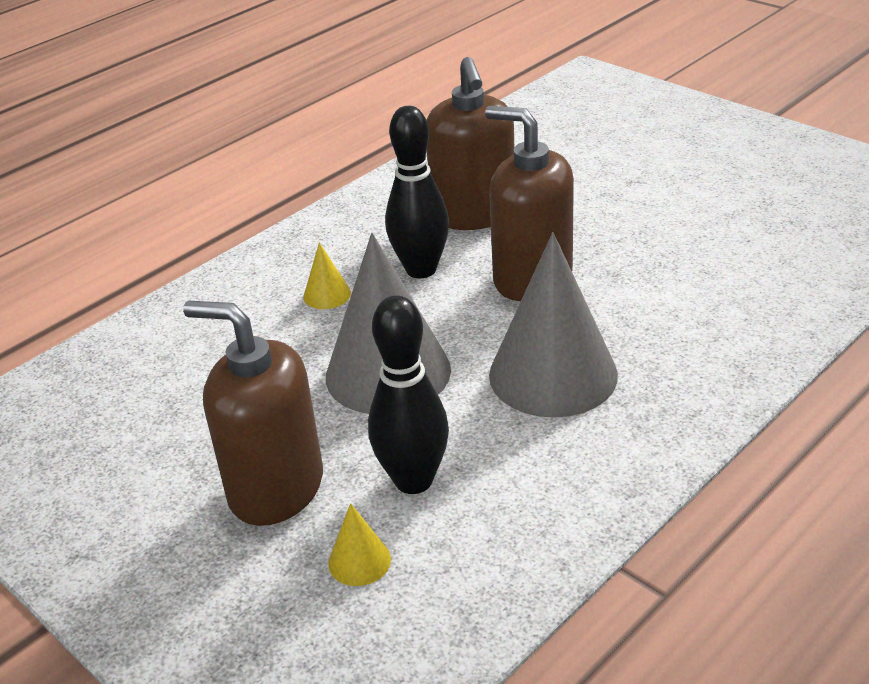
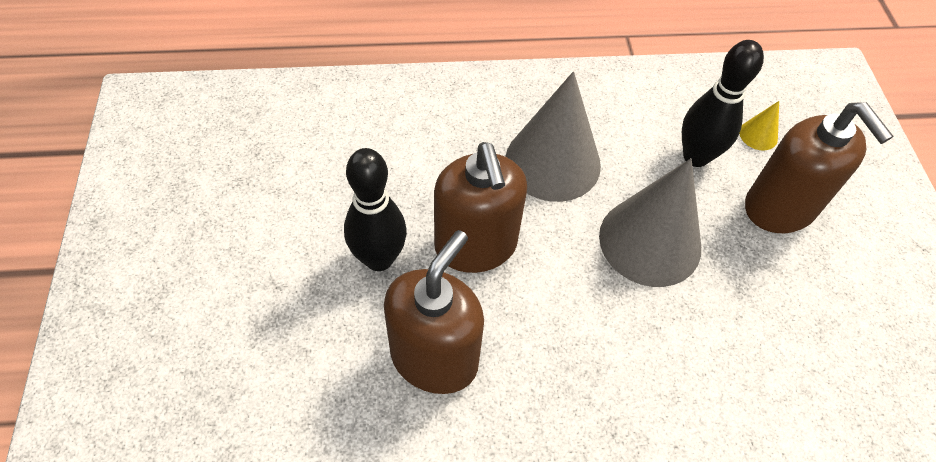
camera: 145 degrees left, 20 degrees up
yellow cone [303,242,351,309] -> none
black bowling pin [385,106,449,278] -> black bowling pin moved to [344,148,407,271]

